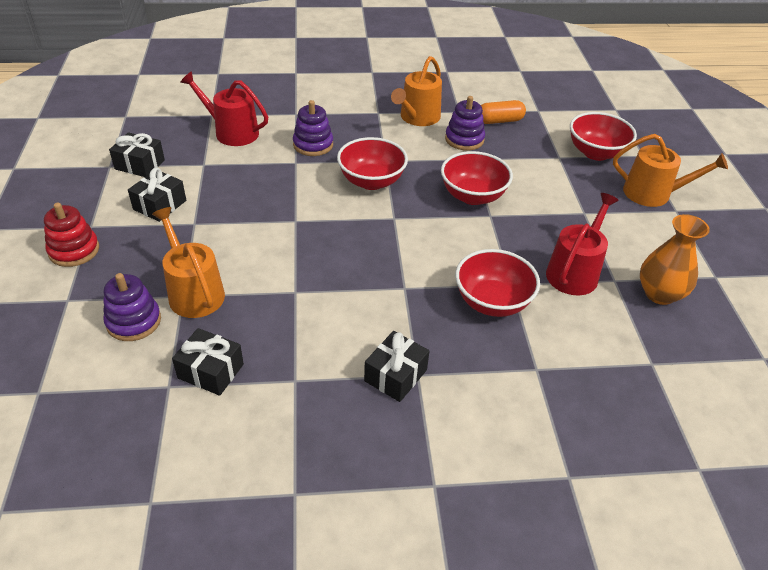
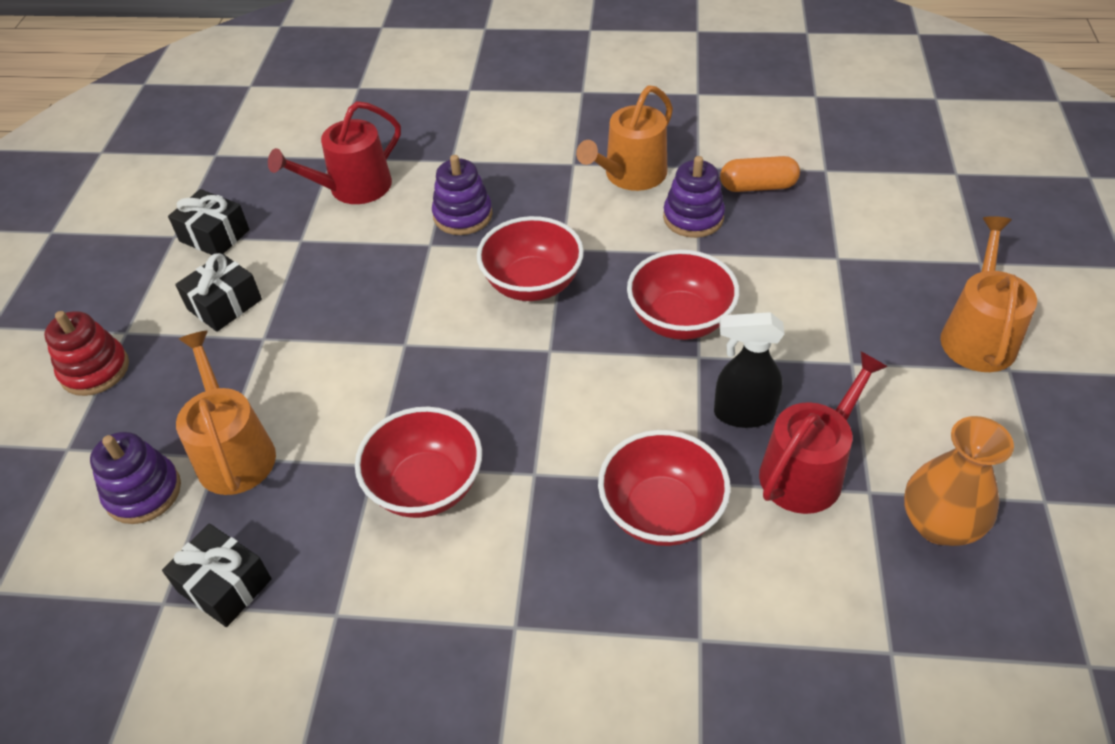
camera: 15 degrees right, 5 degrees up
red watering can [180,71,268,146] -> red watering can turned 75 degrees counterclockwise [268,101,401,204]
black gift [364,331,429,402] -> none
red bowl [570,112,637,161] -> red bowl moved to [355,407,482,518]
orange watering can [613,134,728,207] -> orange watering can turned 105 degrees counterclockwise [940,216,1037,372]
none -> black spray bottle [714,312,785,428]

